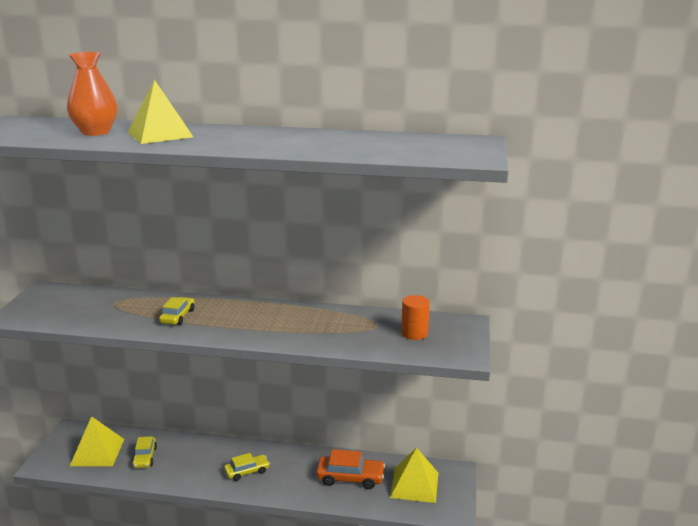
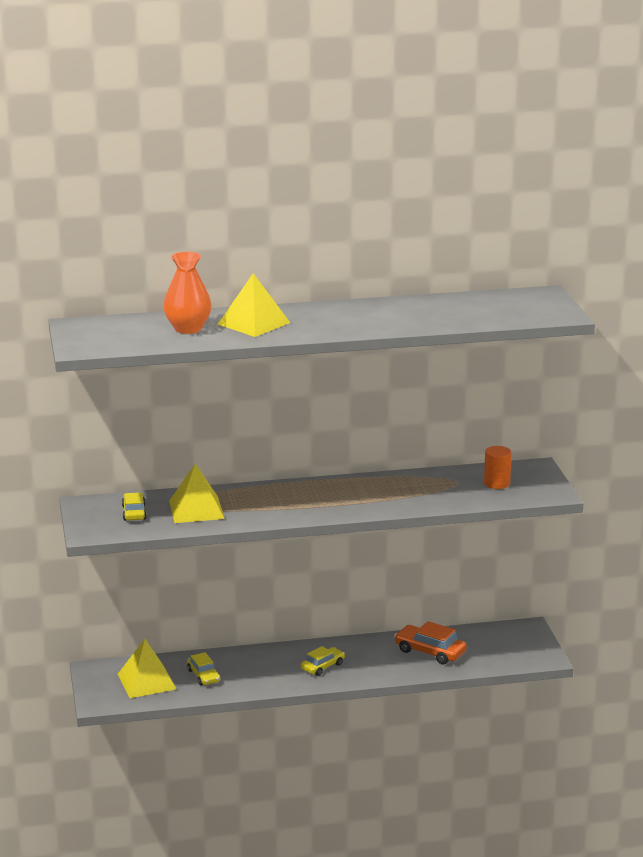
camera: 20 degrees left, 0 degrees up
yellow car [159,297,195,325] -> yellow car moved to [122,492,147,521]
orange car [316,449,385,489] -> orange car turned 135 degrees counterclockwise [394,621,467,664]
yellow pyramid [390,447,438,503] -> yellow pyramid moved to [169,463,225,523]

